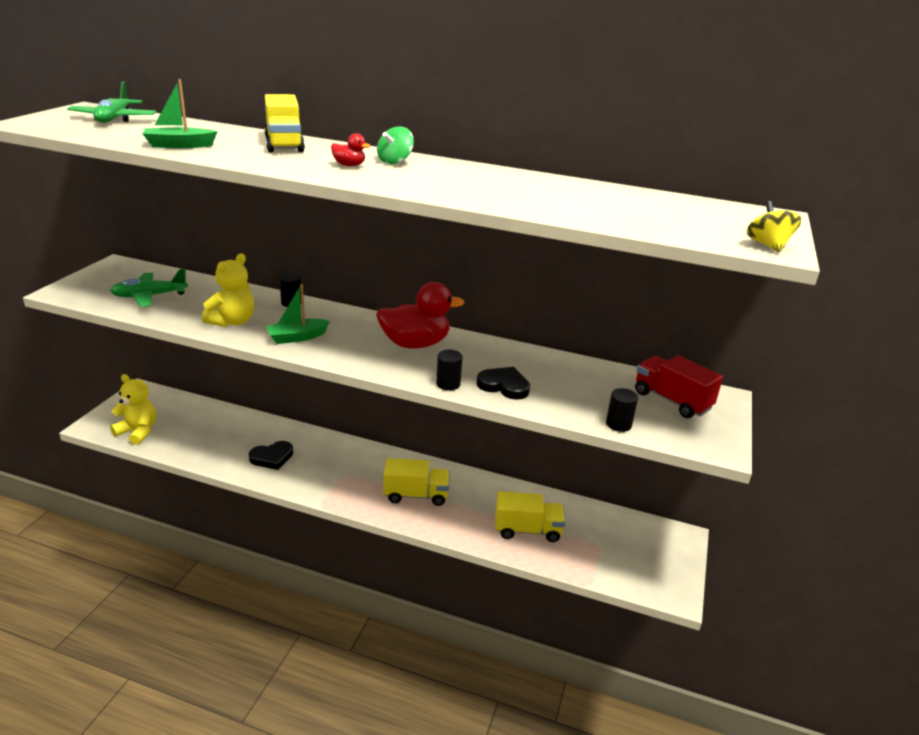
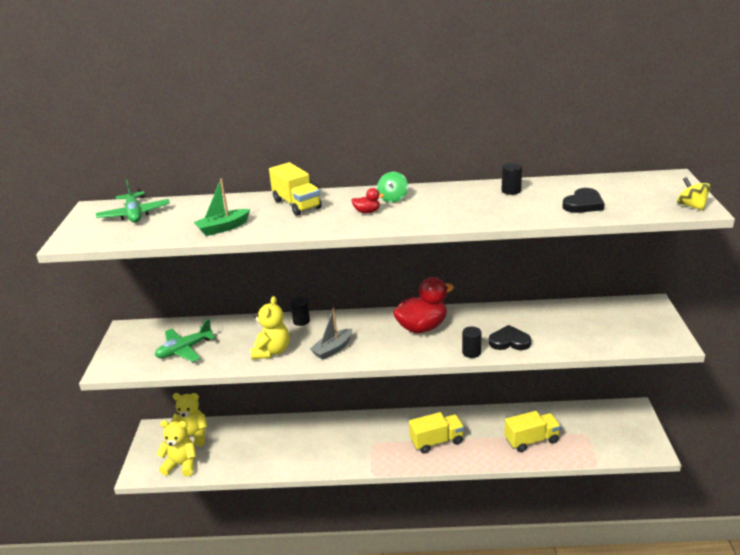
camera: 15 degrees left, 0 degrees up
black heart [249,441,293,470] -> black heart moved to [562,188,605,213]
green boat [266,284,330,344] -> grey boat [310,308,352,360]
black cylinder [606,388,638,432] -> black cylinder moved to [502,163,522,195]
red truck [635,355,723,418] -> none
none -> yellow teddy bear [171,393,208,446]

